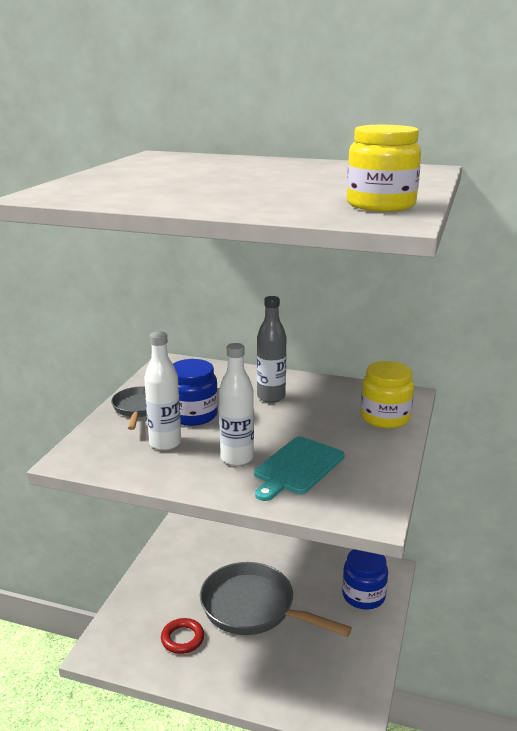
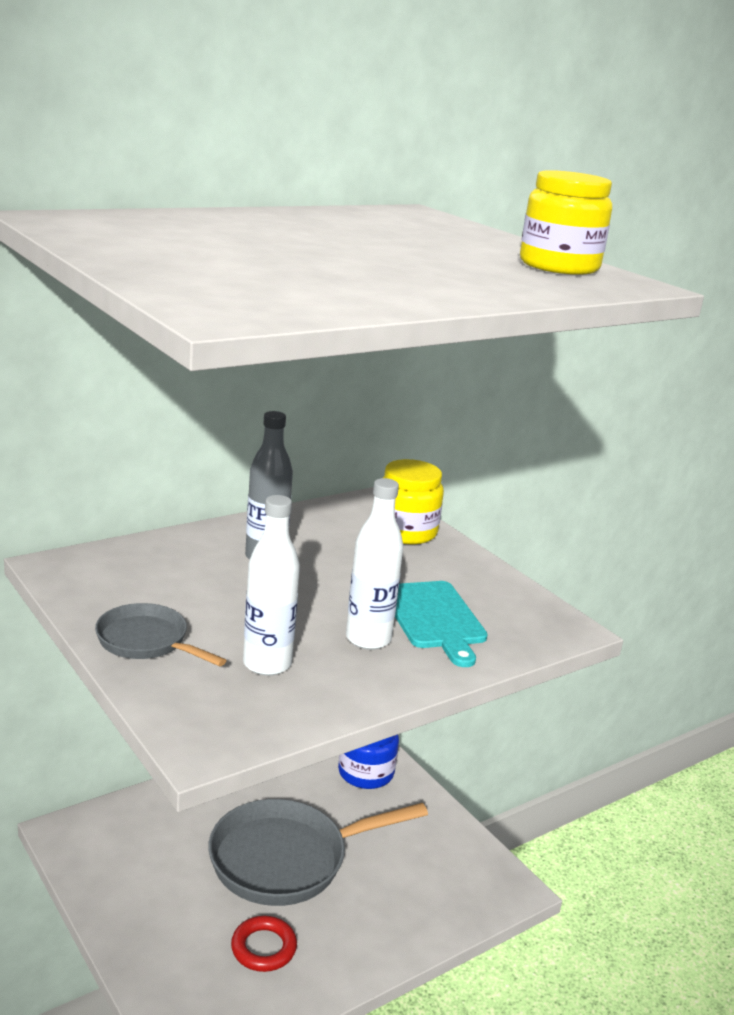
camera: 55 degrees left, 0 degrees up
blue jar [173,359,218,426] -> none

